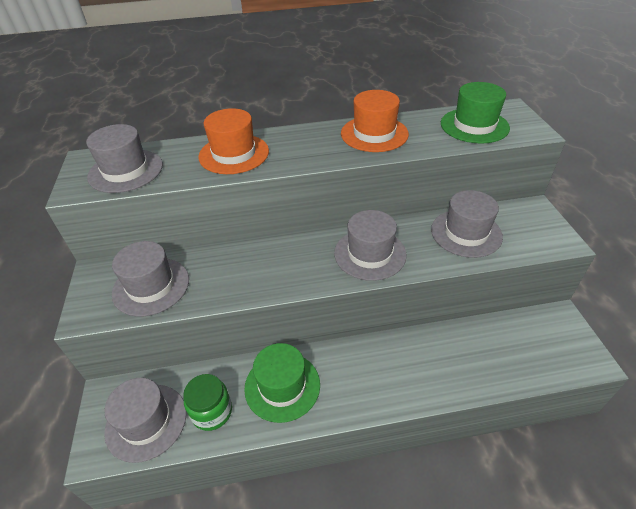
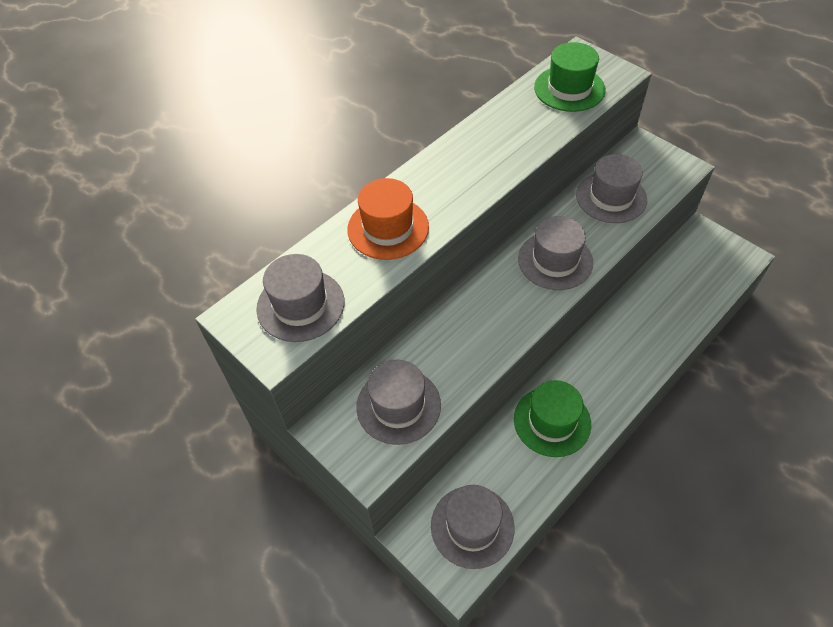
camera: 35 degrees left, 10 degrees up
green jar [183,374,232,431] -> none
orange hat [341,90,409,152] -> none

